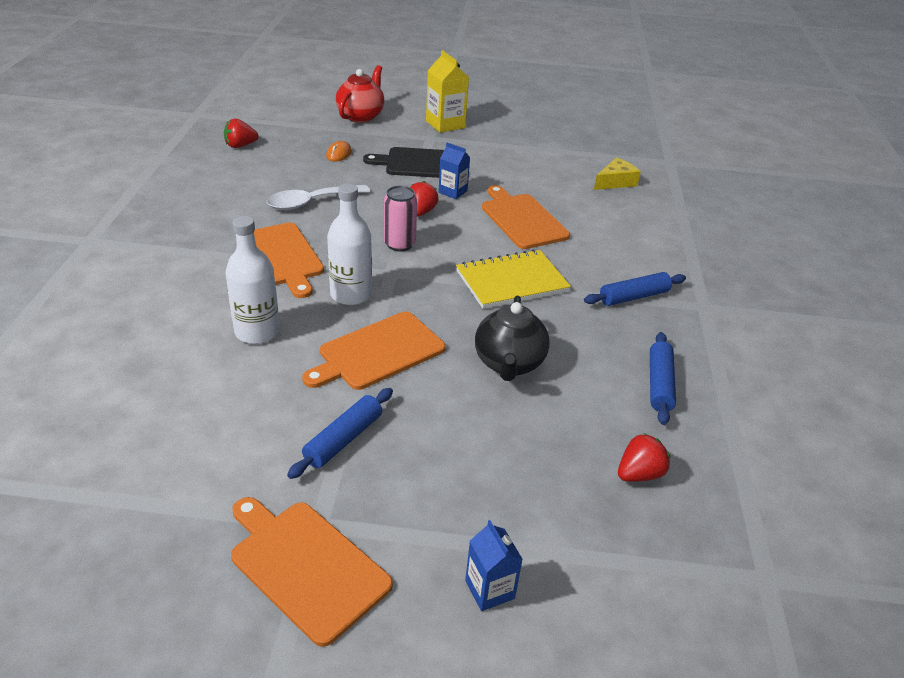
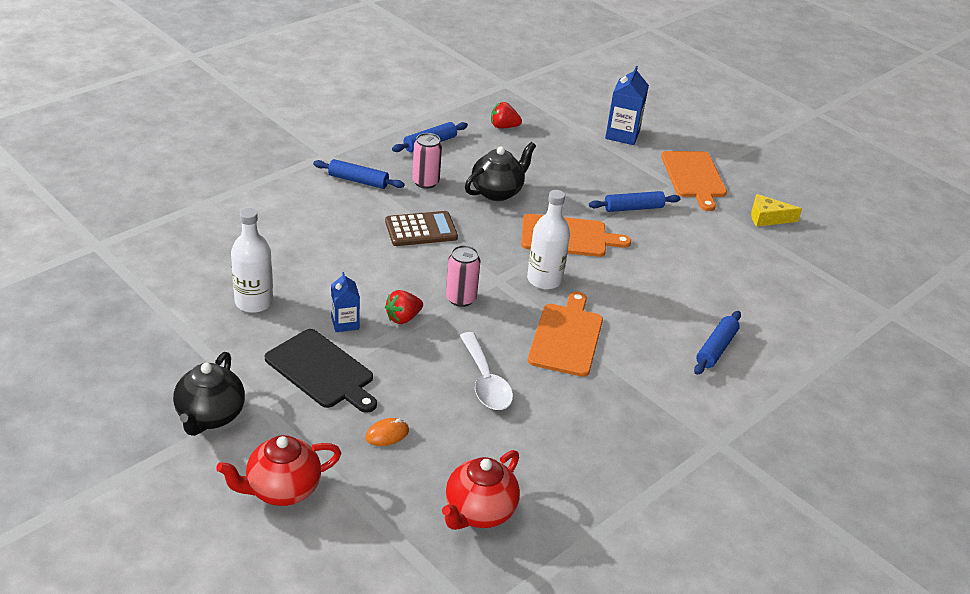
camera: 140 degrees left, 0 degrees up
red strawberry [224,118,259,148] -> red teapot [442,450,520,530]
white bottle [225,216,280,344] -> white bottle moved to [231,208,273,313]
white spoon [267,185,370,210] -> white spoon turned 60 degrees clockwise [460,332,513,410]
yellow carton [426,50,469,133] -> black teapot [173,352,245,436]
yellow notebook [456,249,571,309] -> brown calculator [385,211,458,246]
blue carton [465,520,523,611] -> blue carton [605,66,649,145], size x1.59
orange cutting board [482,185,570,249] -> none
yellow cheese [594,157,641,190] -> yellow cheese moved to [751,194,802,227]
none -> pink can [412,133,442,189]
none -> blue rolling pin [694,311,741,375]

